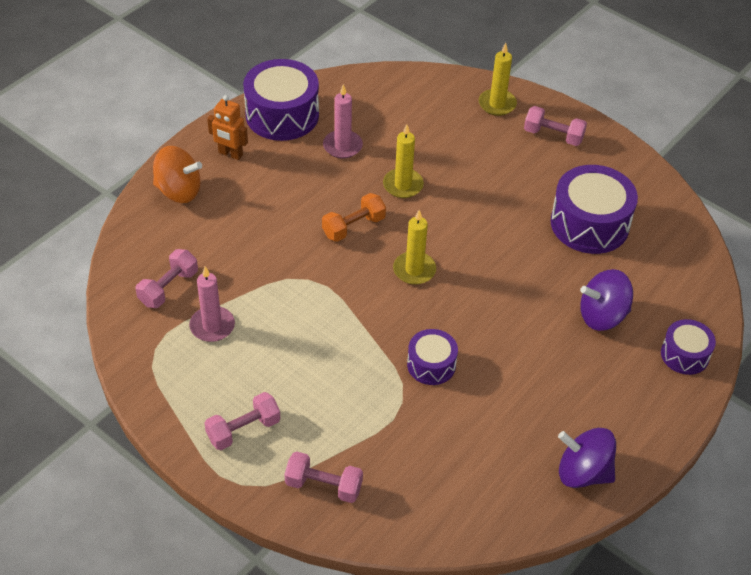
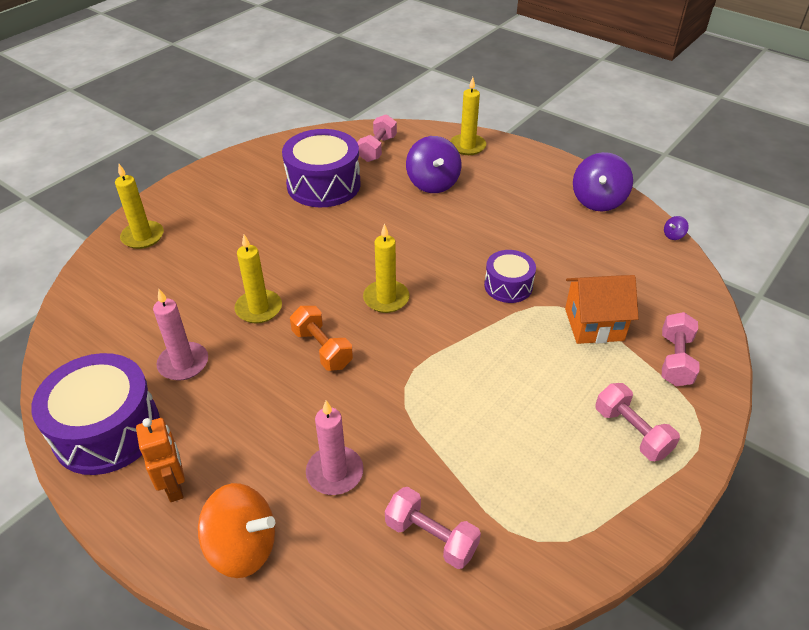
camera: 90 degrees left, 5 degrees down
orange spinning top [153,146,202,203] -> orange spinning top turned 90 degrees clockwise [198,483,275,578]
pink candle [189,267,235,342] -> pink candle moved to [306,400,364,495]
orange robot [207,95,248,160] -> orange robot turned 45 degrees counterclockwise [136,418,185,502]
pink dumbbell [524,106,587,146] -> pink dumbbell moved to [357,114,397,162]
purple drum [661,319,716,375] -> yellow candle [450,77,486,155]
none -> orange house [565,275,639,344]
none -> purple spinning top [664,216,689,240]

